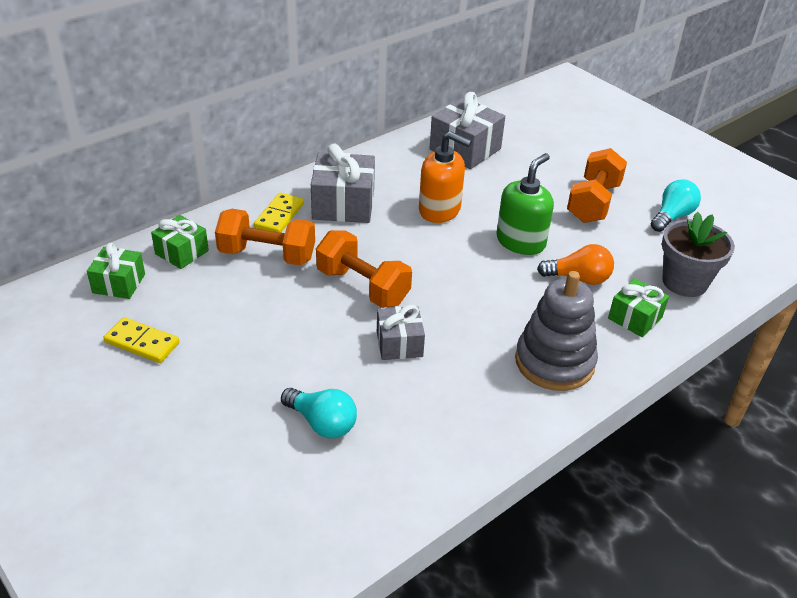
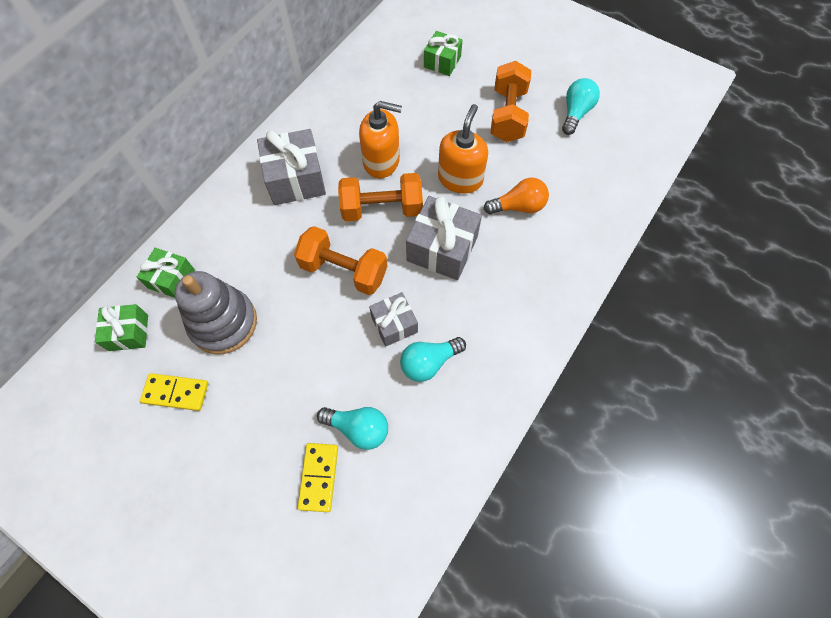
camera: 15 degrees left, 25 degrees up
orange dumbbell [215,209,315,266] -> orange dumbbell moved to [338,173,423,221]
yellow domino [254,193,304,233] -> yellow domino moved to [298,443,338,512]
grey gift [429,92,505,169] -> grey gift moved to [406,196,482,280]
green soap dispenser [496,153,554,255] -> orange soap dispenser [438,104,488,194]
grey stacking toy [515,271,598,391] -> grey stacking toy moved to [174,271,257,354]
green gift [608,278,669,337] -> green gift moved to [424,31,463,76]
grey flower pot [662,212,735,297] -> none
none -> turquoise light bulb [400,337,466,382]

